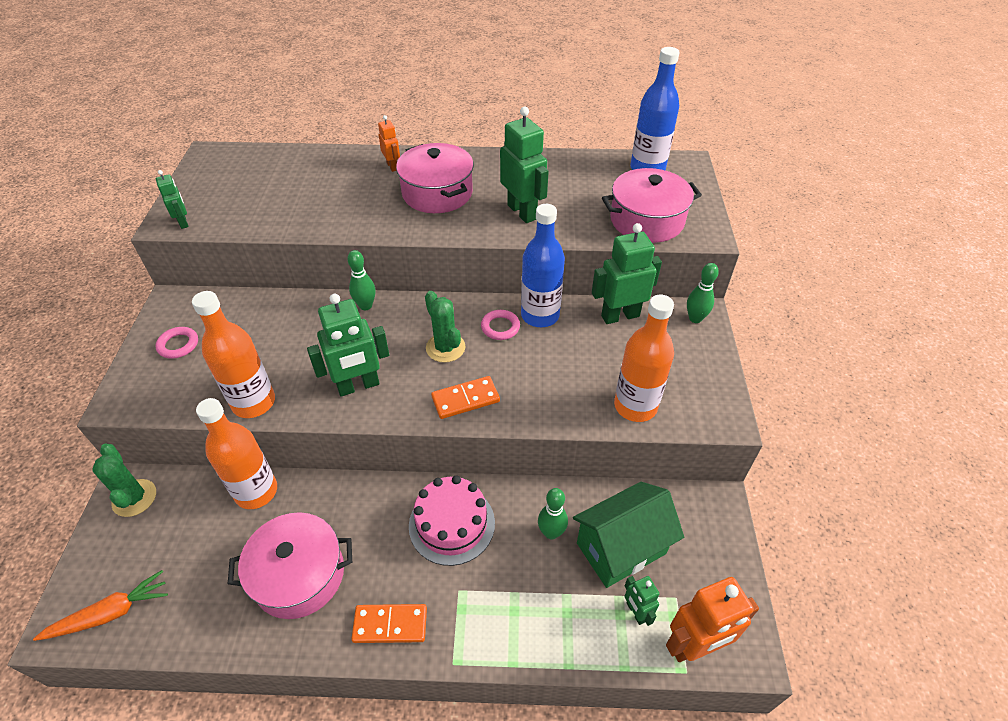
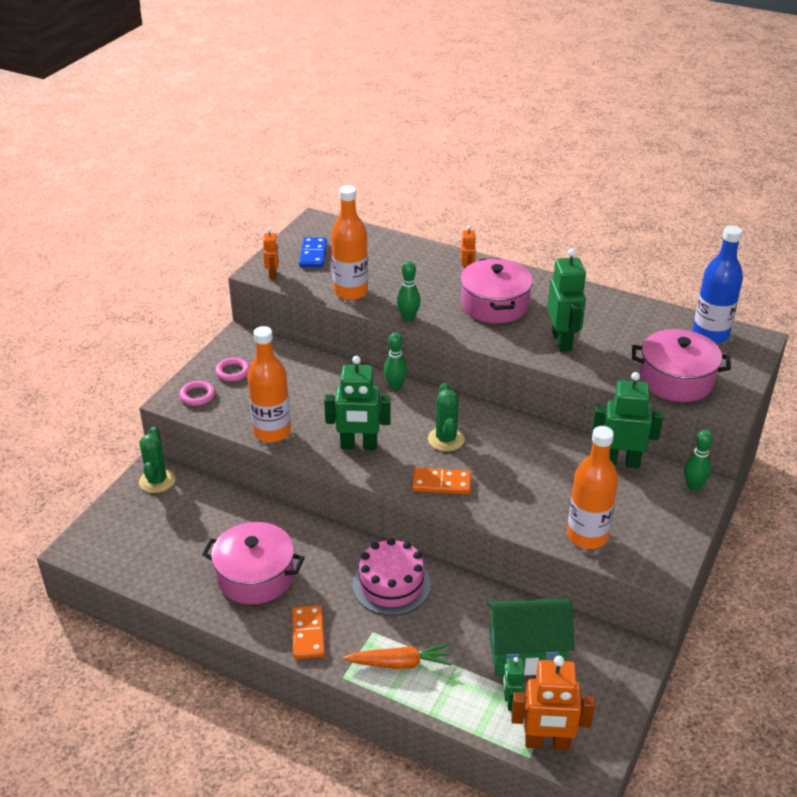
camera: 25 degrees right, 10 degrees down
orange carrot [33,570,168,641] -> orange carrot moved to [342,644,452,669]
green robot [156,170,189,229] -> orange robot [263,228,279,279]
orange bottle [196,398,277,509] -> orange bottle moved to [331,185,368,300]
orange domino [351,604,427,643] -> orange domino turned 60 degrees clockwise [292,605,325,659]
pink ring [481,310,520,340] -> pink ring moved to [179,381,215,406]
blue bottle [521,204,565,327] -> none
green bowling pin [538,488,568,540] -> green bowling pin moved to [397,261,421,321]
none -> blue domino [299,237,327,267]

